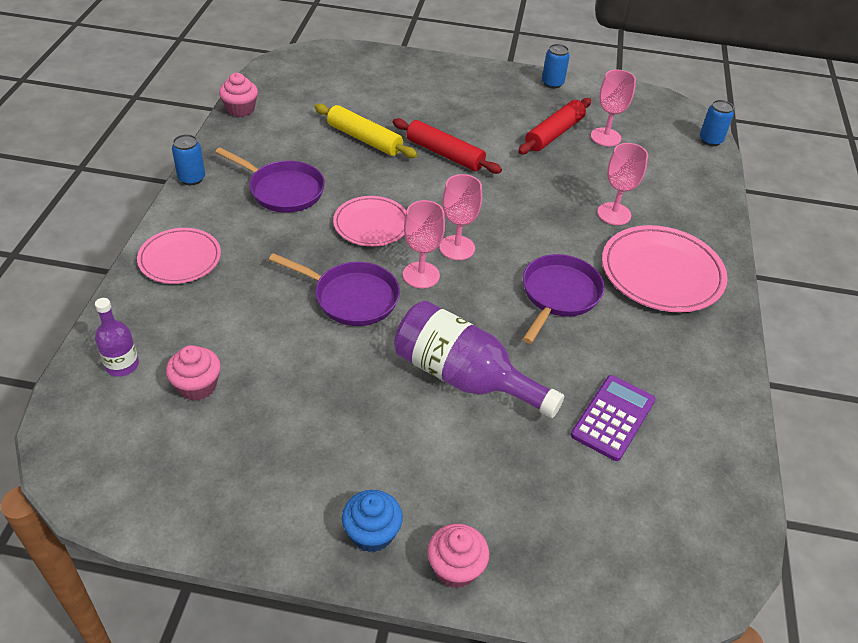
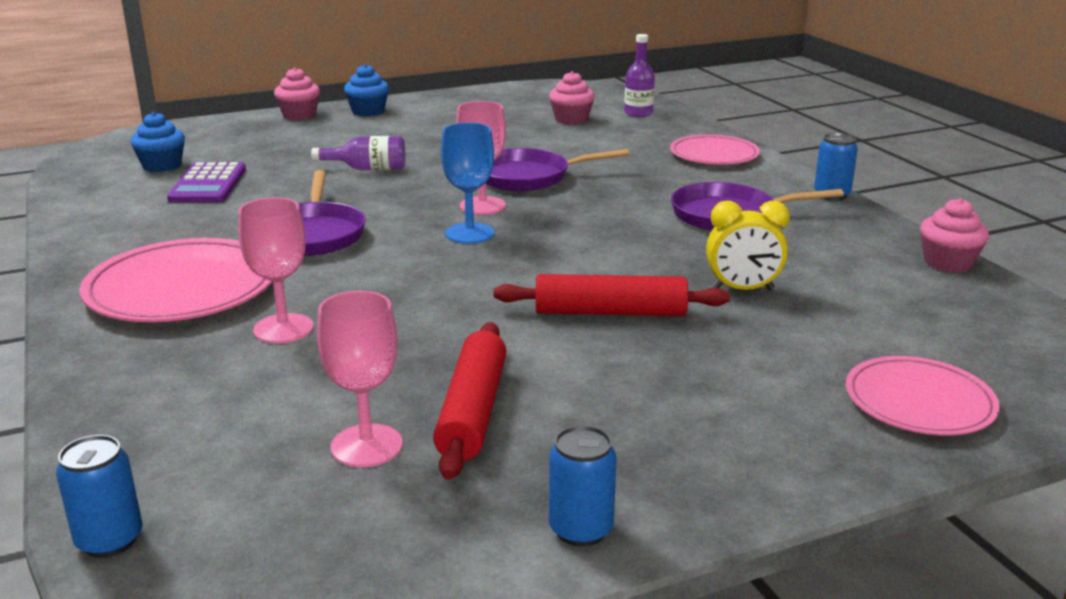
camera: 150 degrees right, 20 degrees down
yellow rolling pin [315,104,418,158] -> yellow clock [706,201,790,290]
pink plate [333,196,407,247] -> pink plate moved to [846,356,1000,435]
purple bottle [394,301,564,418] -> purple bottle [311,136,406,170], size x0.53
pink goblet [439,174,482,260] -> blue goblet [441,123,494,244]
none -> blue cupcake [131,112,185,172]

